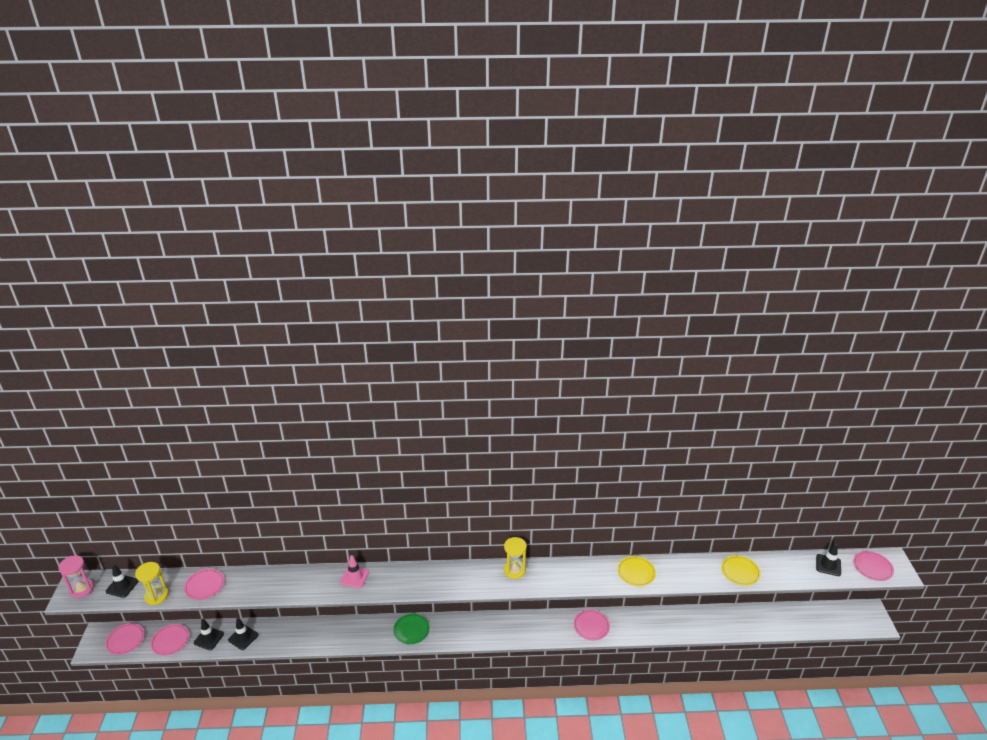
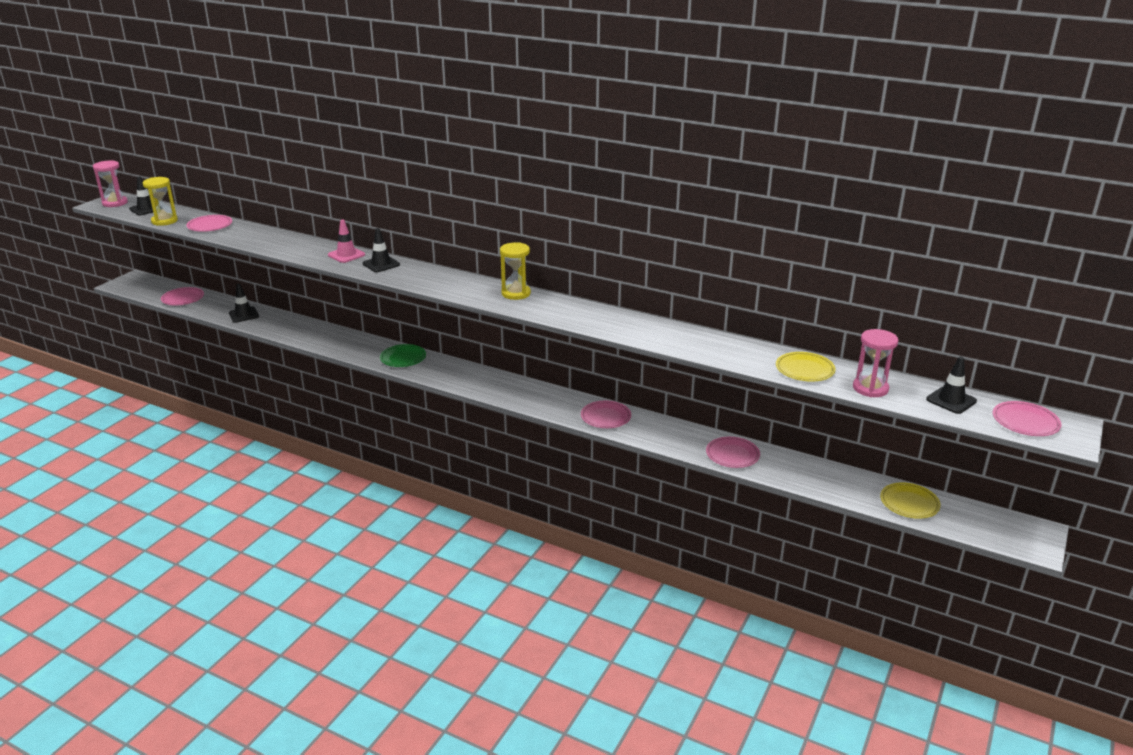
camera: 30 degrees right, 5 degrees down
pink plate [105,623,145,655] -> pink plate moved to [706,437,760,468]
black traffic cone [194,619,224,650] -> black traffic cone moved to [363,228,400,272]
yellow plate [617,556,656,586] -> yellow plate moved to [880,482,941,519]
none -> pink hourglass [853,329,898,397]

